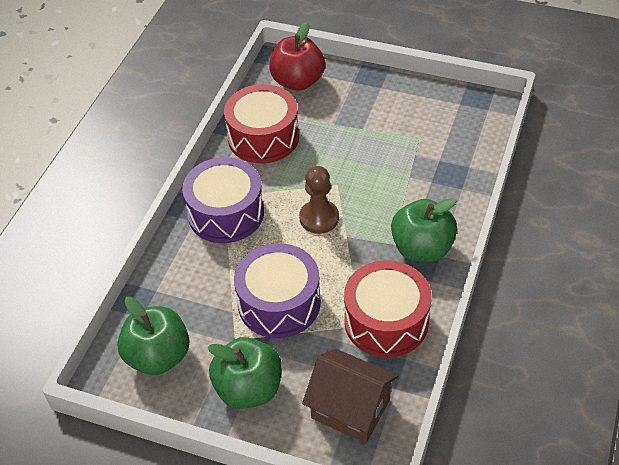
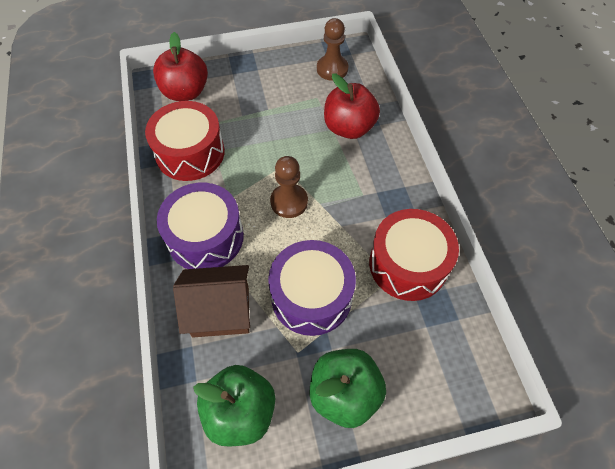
camera: 35 degrees left, 10 degrees up
brown house [302,349,398,443] -> brown house moved to [173,265,250,337]
green apple [391,198,457,262] -> none
none -> brown pawn [317,18,348,81]
none -> red apple [324,74,380,139]

